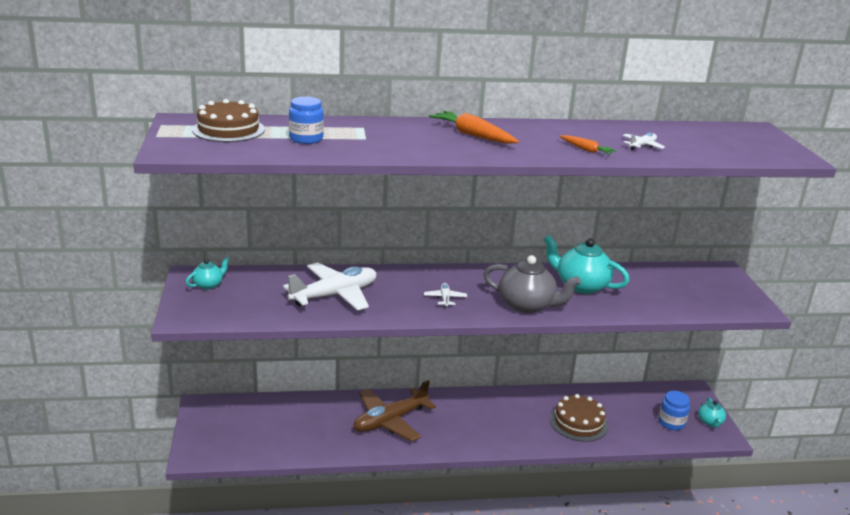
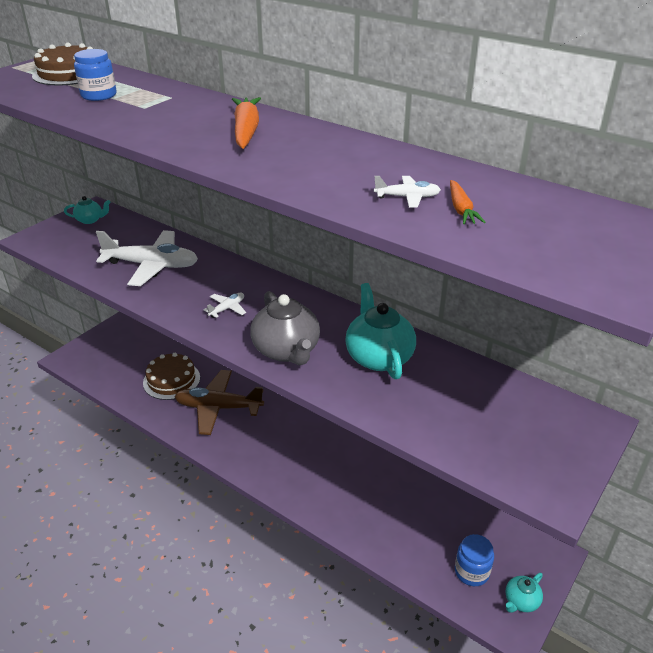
camera: 45 degrees right, 10 degrees up
brown cake [550,394,608,442] -> brown cake moved to [143,353,200,400]
orange carrot [560,135,617,155] -> orange carrot moved to [450,180,485,224]

